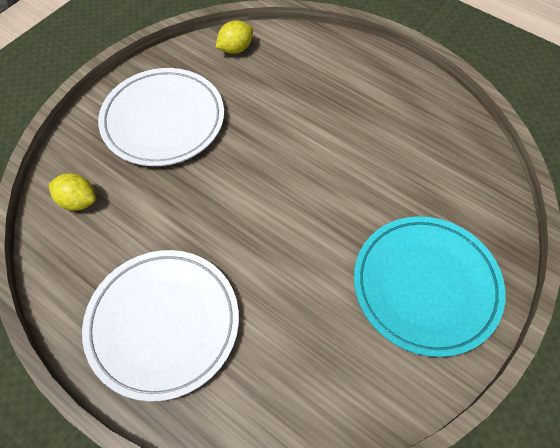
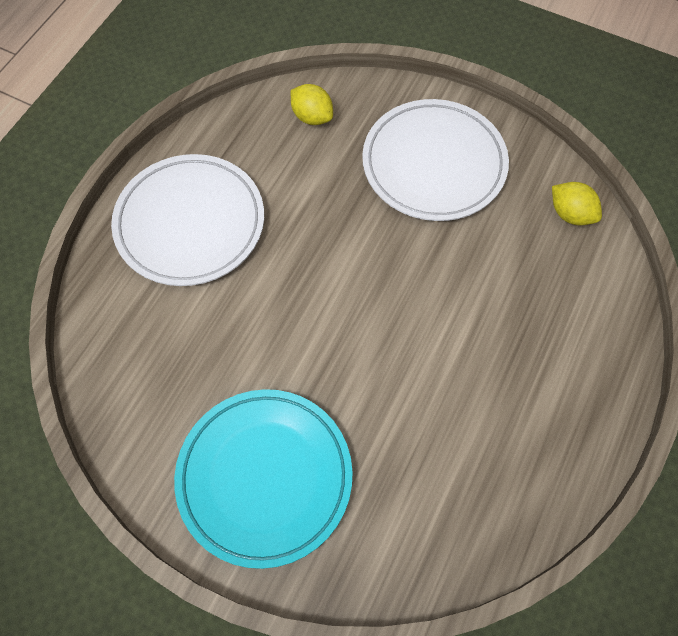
camera: 80 degrees right, 5 degrees up
yellow lemon [49,173,96,211] -> yellow lemon turned 60 degrees counterclockwise [291,84,333,125]

